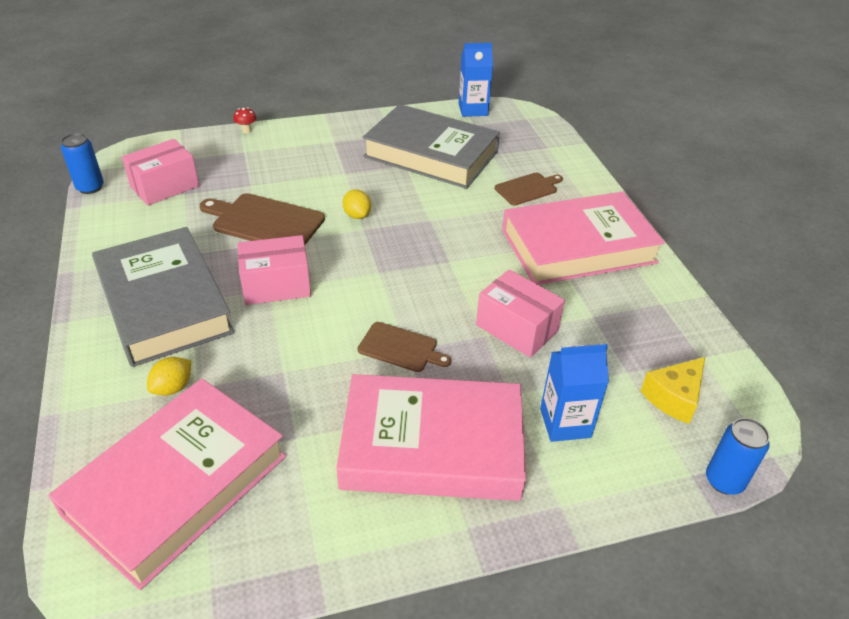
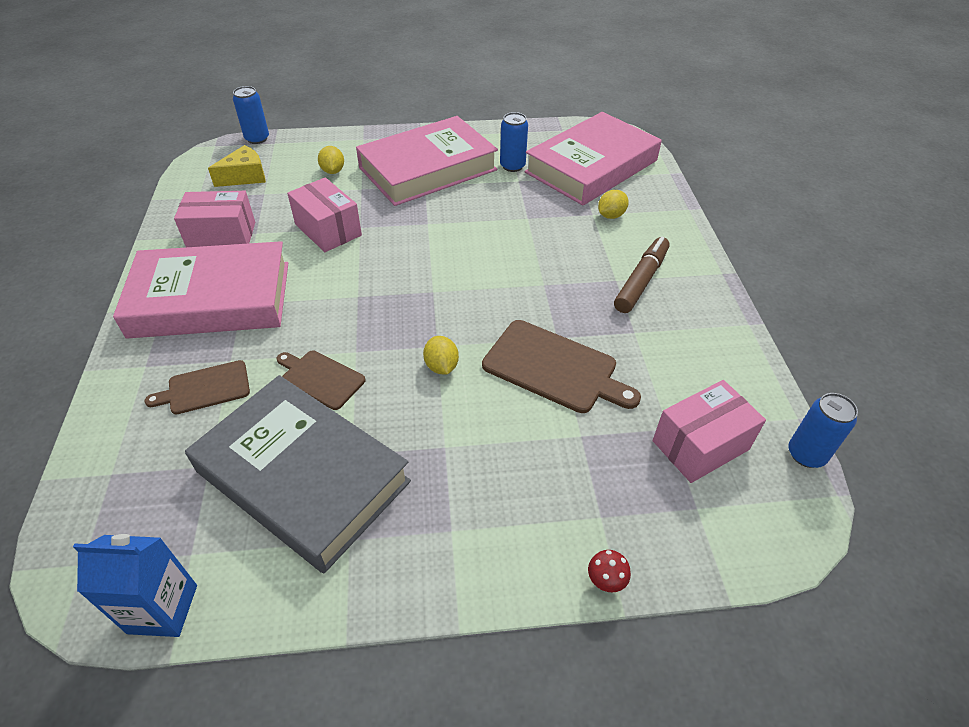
camera: 170 degrees left, 5 degrees up
grey book [92,227,234,367] -> brown marker [614,237,670,313]
pink box [237,235,311,305] -> pink box moved to [174,191,255,247]
pink book [336,374,526,501] -> pink book turned 45 degrees counterclockwise [356,116,498,206]
brown cutting board [357,322,451,372] -> brown cutting board moved to [276,350,365,410]
blue carton [540,344,609,442] -> yellow lemon [318,146,344,174]
none -> blue can [500,112,528,172]

